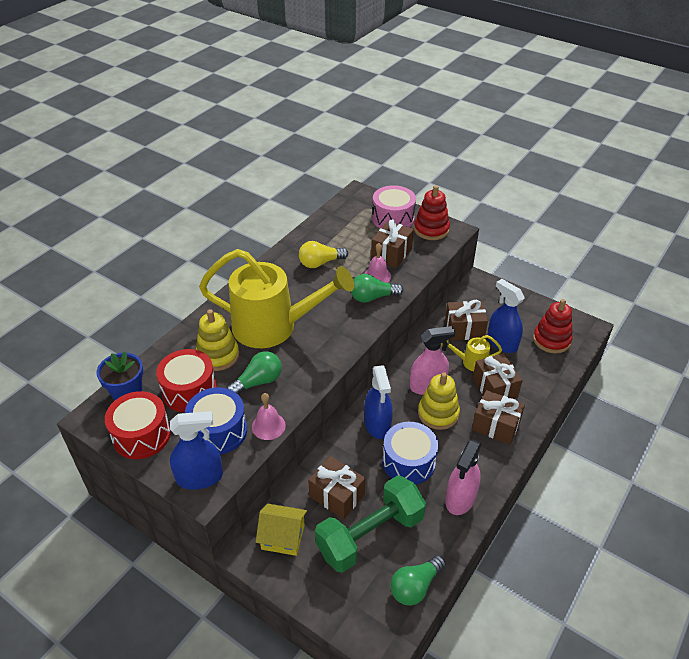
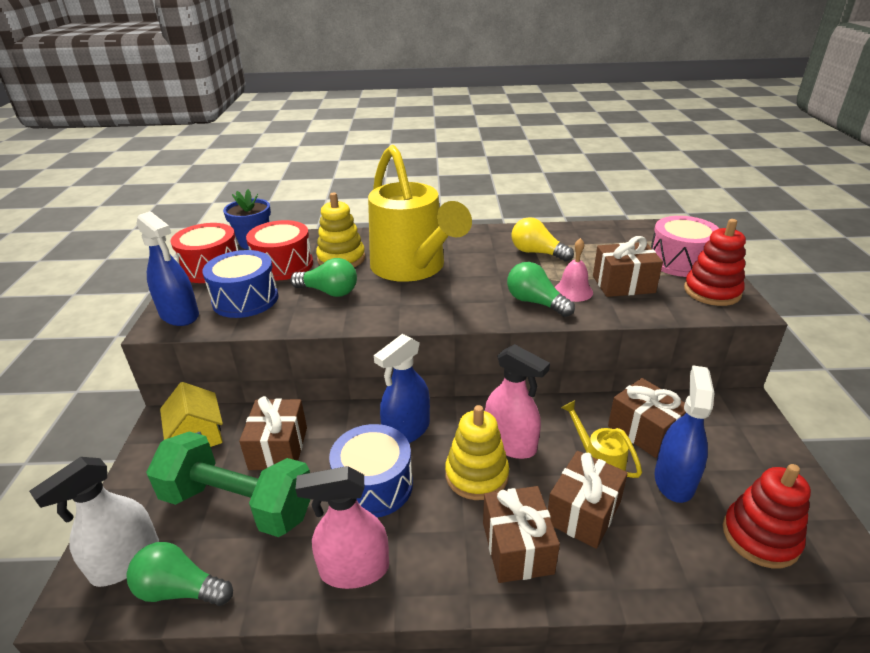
camera: 55 degrees right, 10 degrees down
pink bell [252,393,286,440] -> none
none -> white spray bottle [29,457,159,587]

